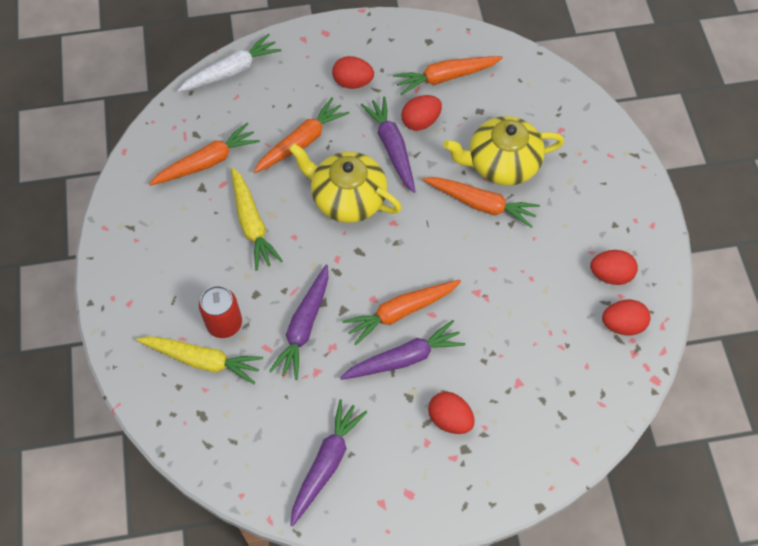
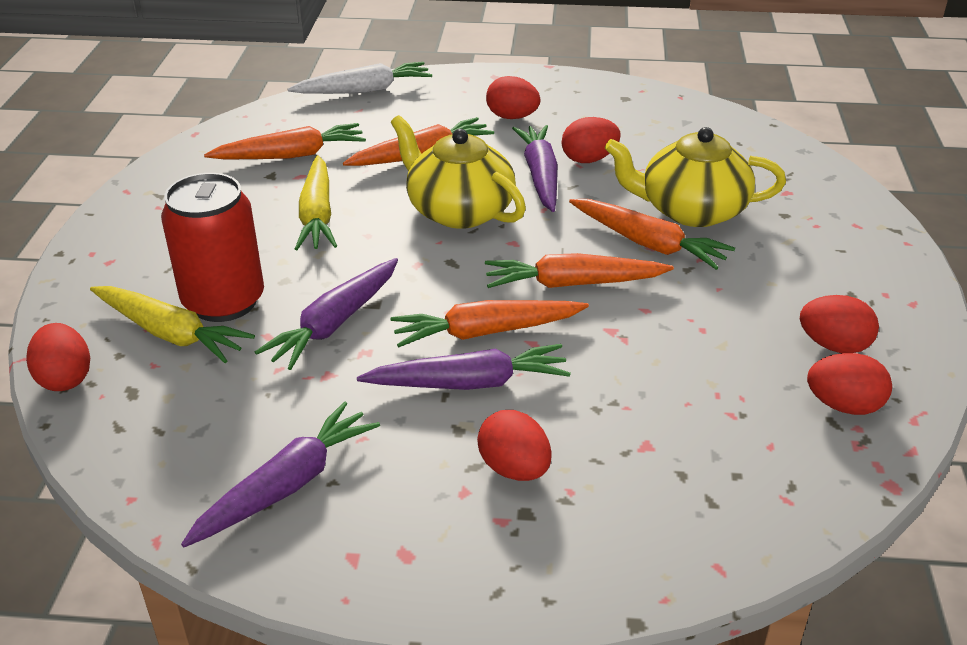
camera: 15 degrees right, 25 degrees down
red can [199,286,242,338] -> red can [161,173,264,322], size x1.51
orange carrot [393,56,503,95] -> orange carrot moved to [485,253,674,288]
none -> red egg [26,323,90,391]

